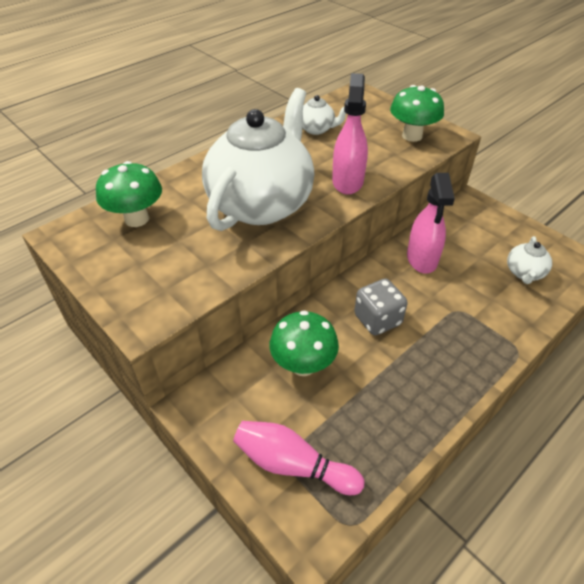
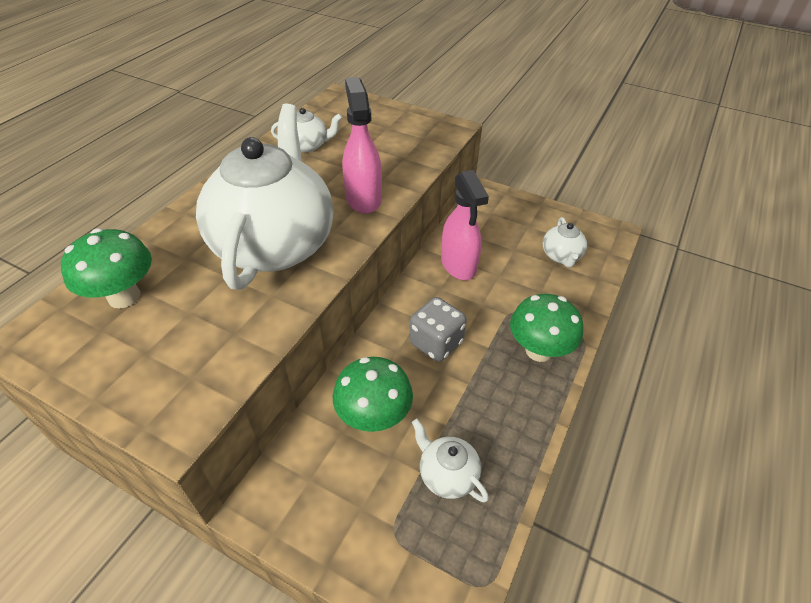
camera: 20 degrees left, 0 degrees up
pink bowling pin [233,421,365,495] -> none
green mushroom [390,85,444,142] -> green mushroom moved to [510,294,583,362]
none -> white teapot [412,419,489,502]

